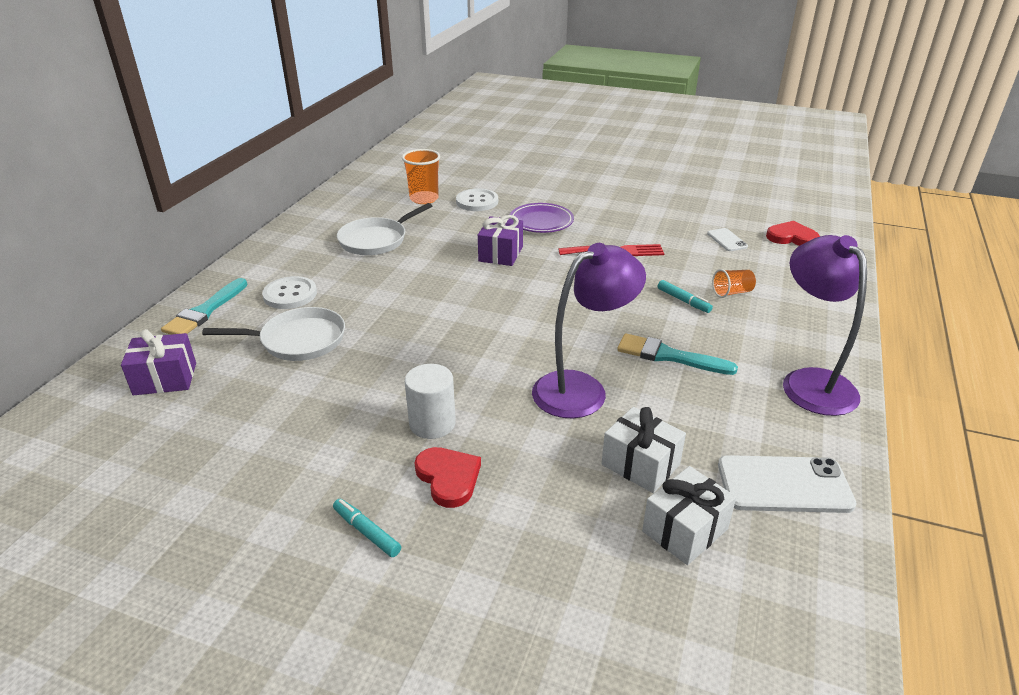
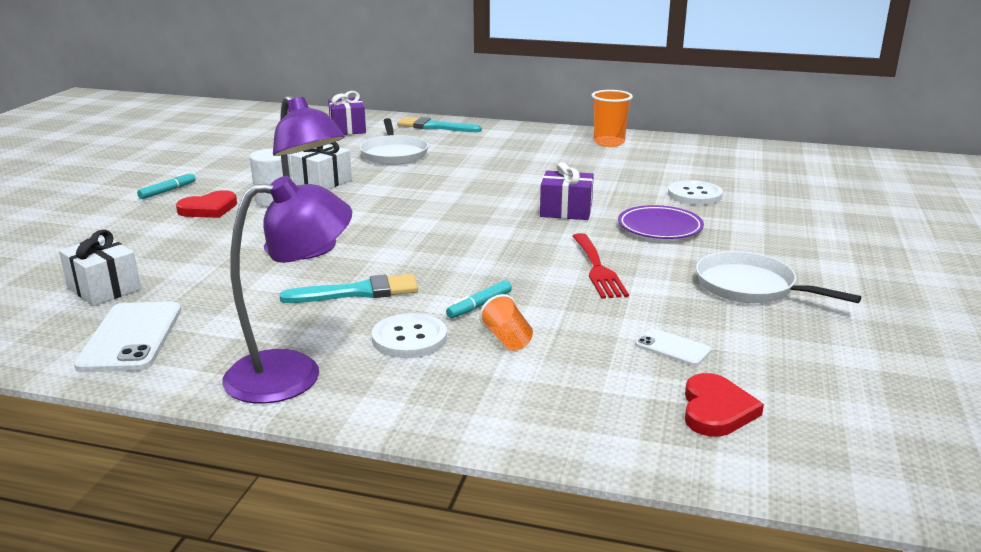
camera: 85 degrees right, 10 degrees down
white button [262,276,317,309] -> white button moved to [372,313,447,358]
white pan [337,203,432,255] -> white pan moved to [696,251,862,303]
orange cup [402,149,440,204] -> orange cup moved to [591,90,633,147]
white gift [602,407,686,493] -> white gift moved to [291,142,352,189]
turquoise brush [617,334,738,375] -> turquoise brush turned 60 degrees clockwise [280,274,418,303]
white phone [707,228,748,251] -> white phone turned 60 degrees clockwise [635,328,711,366]

